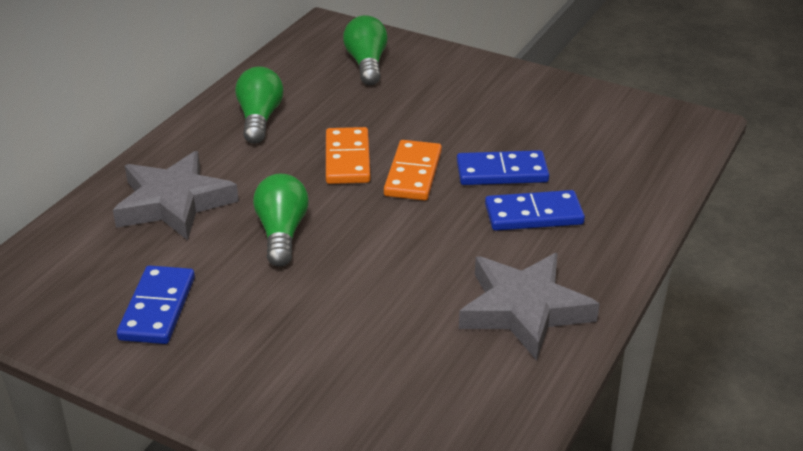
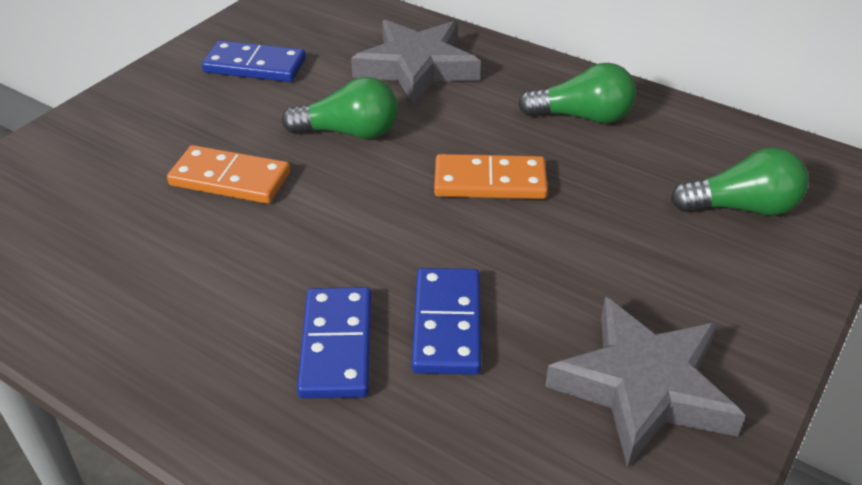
camera: 95 degrees right, 5 degrees up
orange domino [384,140,442,201] -> orange domino moved to [167,145,290,204]
grey star [459,253,600,361] -> grey star moved to [545,297,746,468]

